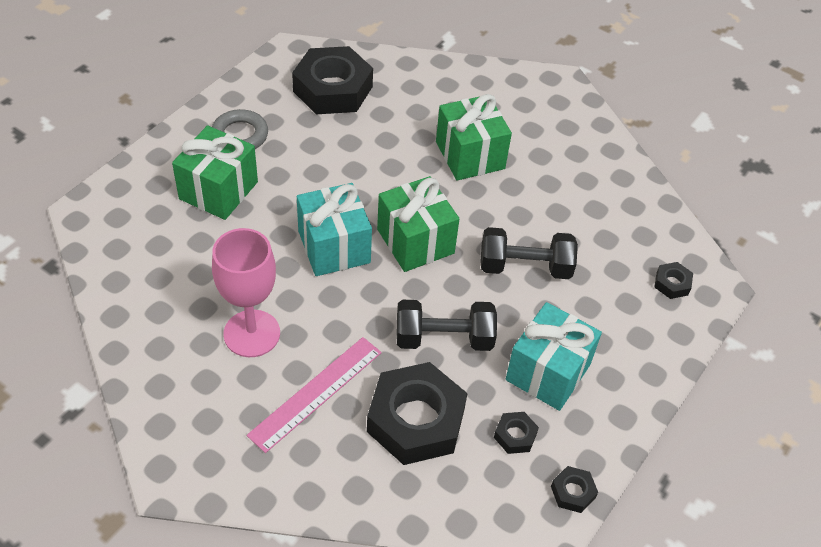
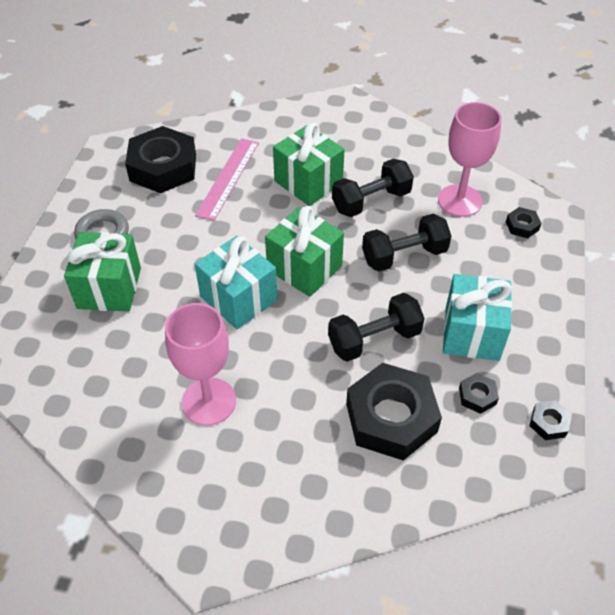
camera: 20 degrees left, 0 degrees up
pink ruler [246,337,382,453] -> pink ruler moved to [195,138,259,221]
none -> black dumbbell [332,158,414,217]
none -> pink goblet [438,102,502,217]

